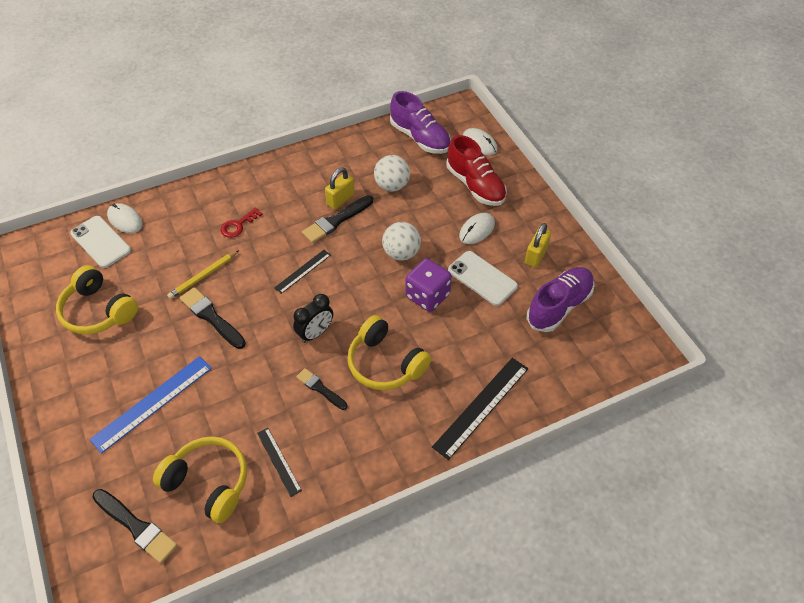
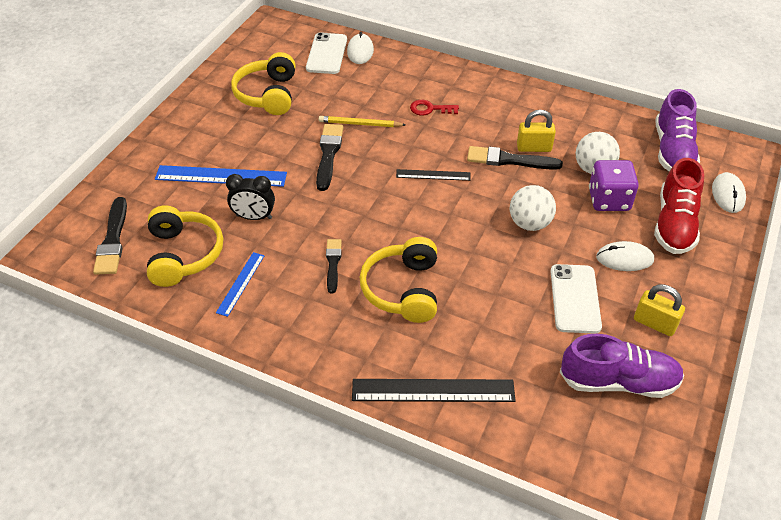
camera: 50 degrees right, 5 degrees down
black ruler [257,428,302,497] -> blue ruler [216,252,265,317]
black clock [293,294,333,343] -> black clock moved to [226,174,275,220]
purple dice [405,258,452,312] -> purple dice moved to [589,160,639,211]
yellow padlock [525,223,551,268] -> yellow padlock turned 45 degrees clockwise [634,284,685,336]

